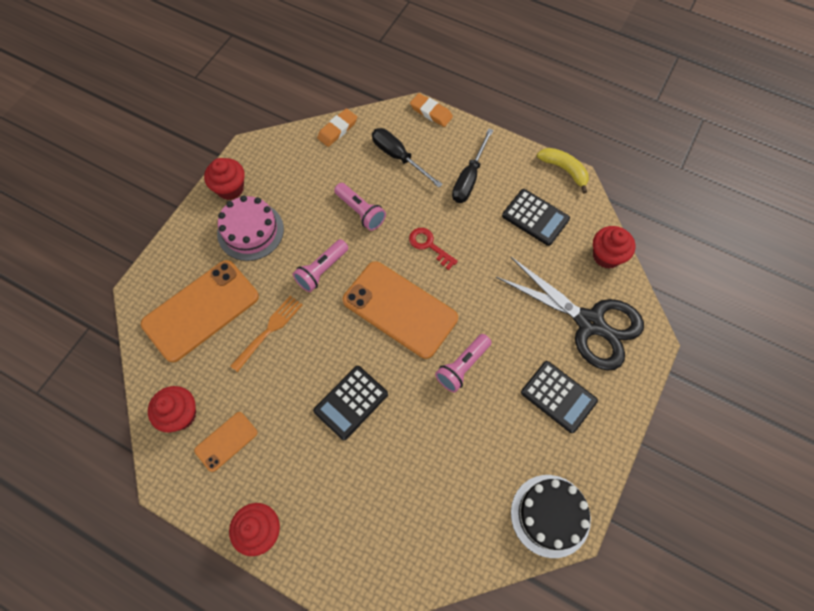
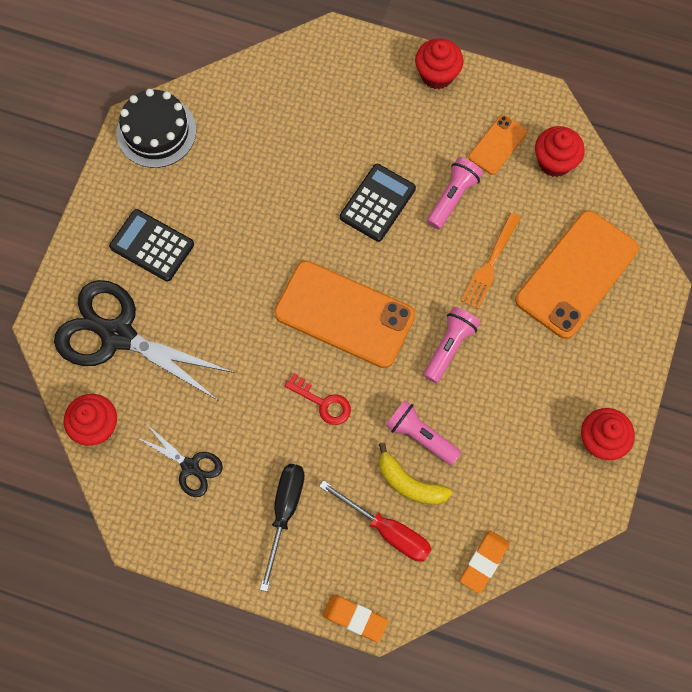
camera: 170 degrees right, 5 degrees up
pink cake [217,195,284,261] -> none
black screwdriver [372,128,443,188] -> red screwdriver [319,480,432,562]
pink flashlight [435,334,492,393] -> pink flashlight moved to [427,157,483,230]
black calculator [502,189,570,246] -> black scissors [136,426,223,497]
yellow banana [537,148,589,194] -> yellow banana moved to [379,443,452,505]

